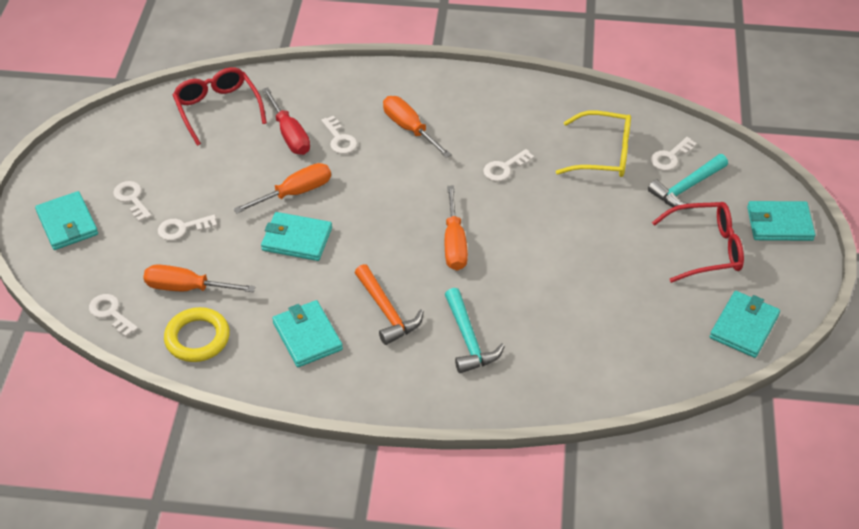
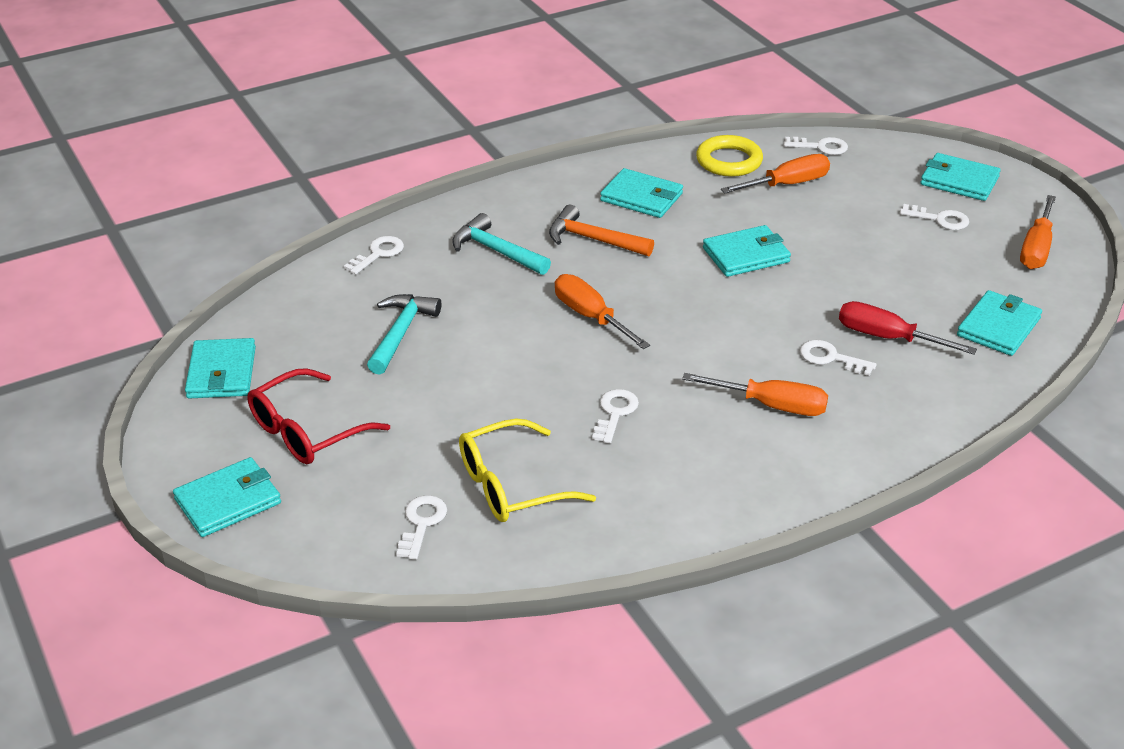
camera: 145 degrees right, 10 degrees down
white key [158,215,217,241] -> white key moved to [344,236,404,274]
red glasses [173,67,267,146] -> turquoise wallet [957,290,1042,356]
orange screwdriver [233,163,331,214] -> orange screwdriver moved to [1020,195,1056,269]
turquoise hammer [648,154,728,209] -> turquoise hammer moved to [367,294,441,375]

